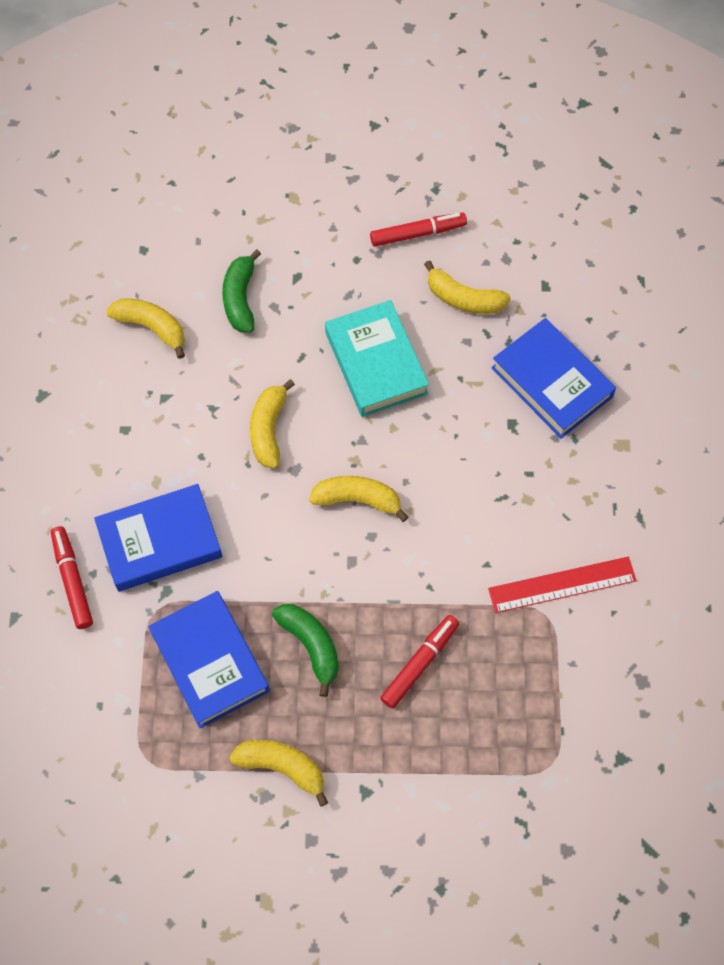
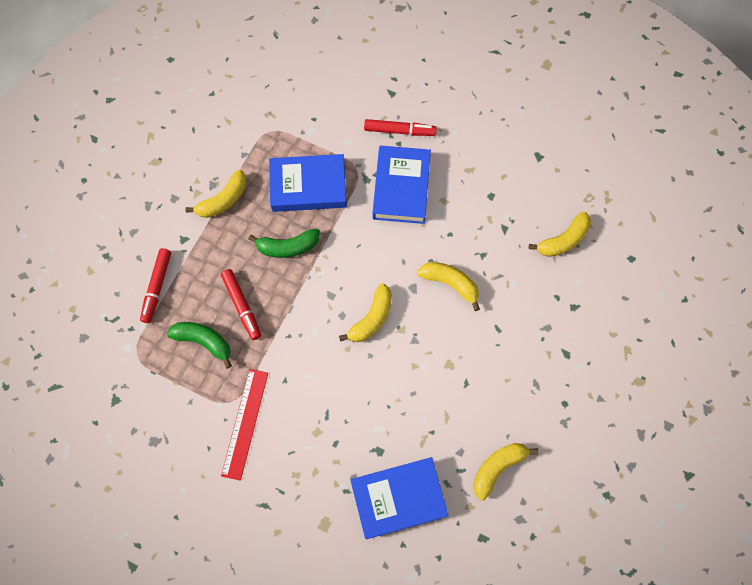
camera: 115 degrees right, 5 degrees up
green banana [222,249,261,333] -> green banana moved to [167,322,232,369]
turquoise book [325,300,429,417] -> none
red marker [370,213,467,247] -> red marker moved to [140,248,171,323]

